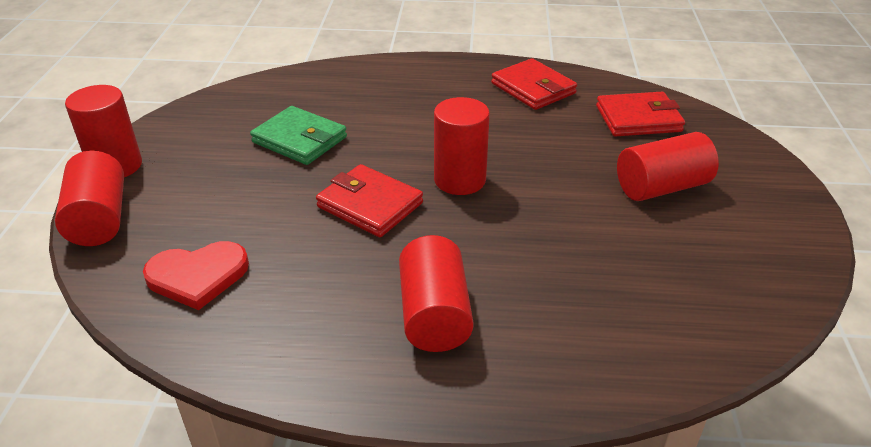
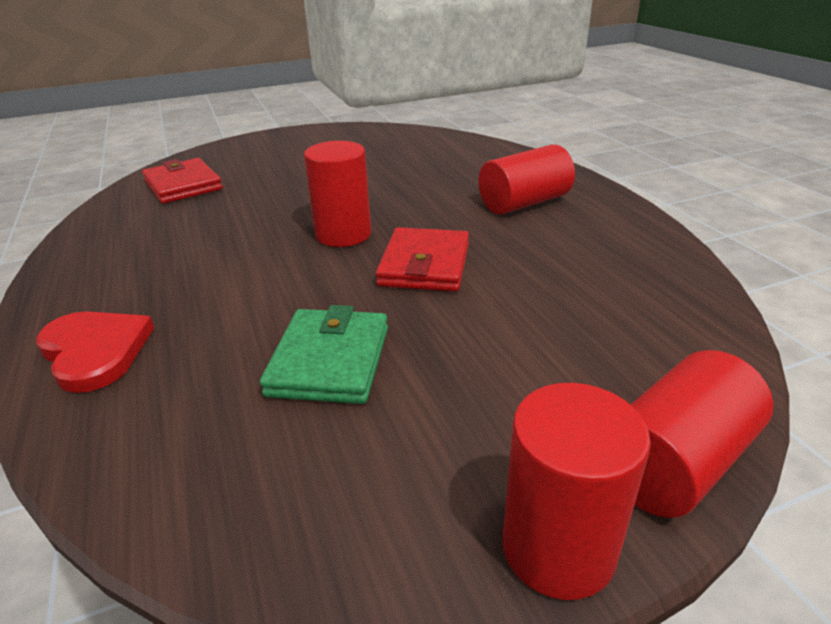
camera: 115 degrees left, 5 degrees down
red heart [143,241,249,310] -> red heart moved to [36,311,154,393]
red wallet [491,58,577,110] -> none
red cylinder [617,132,719,201] -> none

